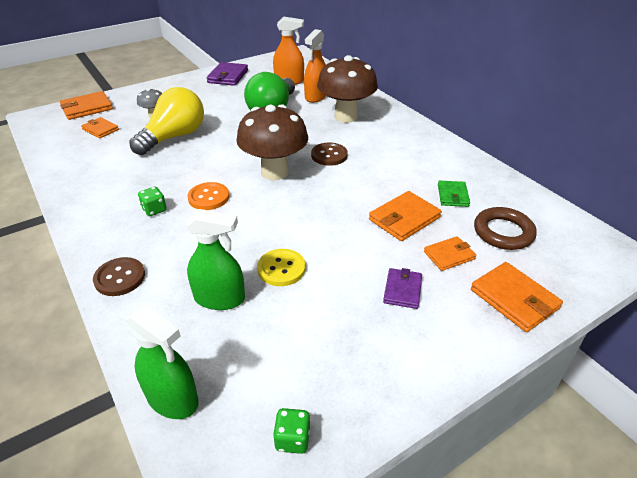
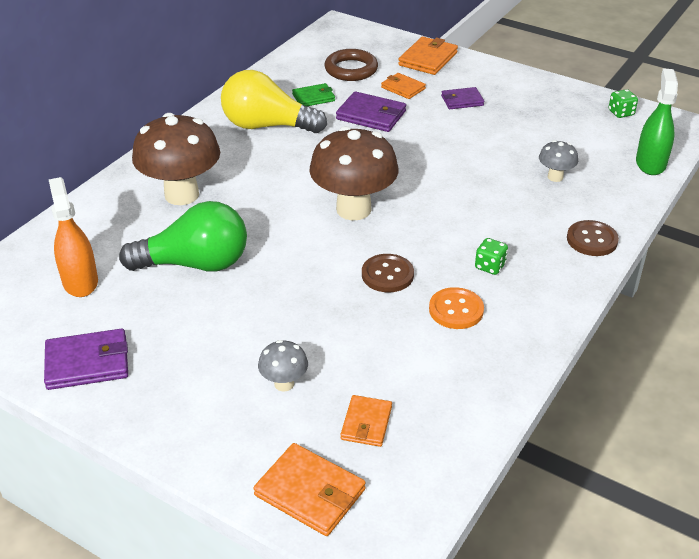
camera: 115 degrees left, 0 degrees up
yellow light bulb [129,87,204,155] -> yellow light bulb moved to [221,70,327,133]
green spray bottle [186,209,245,310] -> grey mushroom [539,140,578,182]
orange button [187,182,229,210] -> orange button moved to [429,287,484,329]
yellow button [257,249,306,286] -> none
orange spray bottle [304,29,326,103] -> none
brown button [311,143,348,166] -> brown button moved to [362,254,414,292]
orange wallet [369,191,442,241] -> purple wallet [336,91,406,132]

